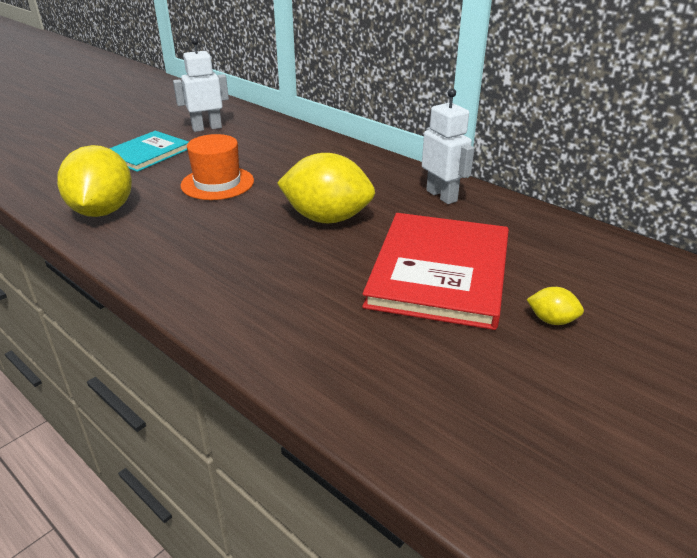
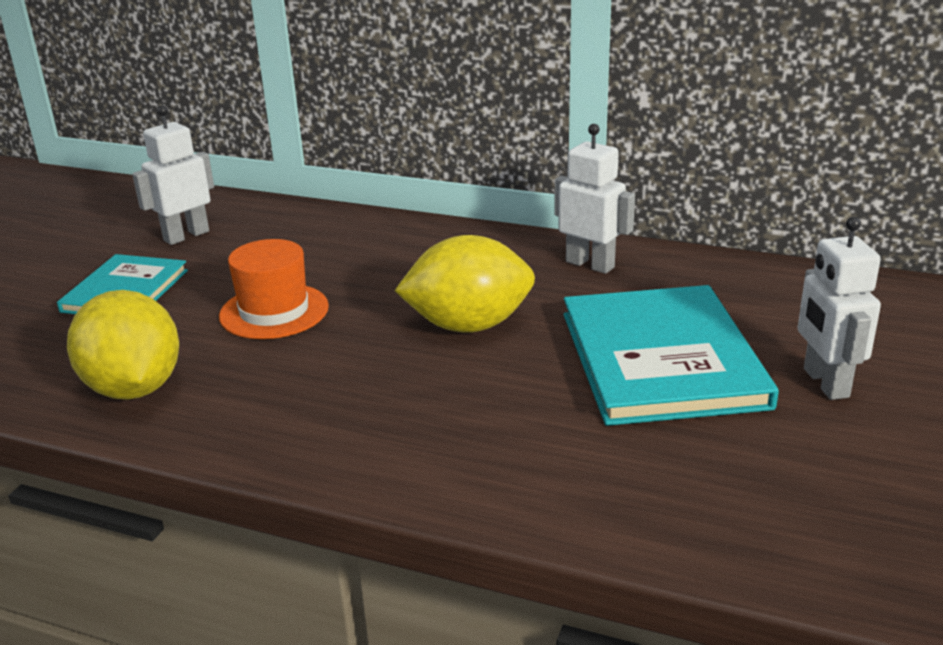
camera: 20 degrees left, 5 degrees down
red book [362,213,509,330] -> turquoise book [564,285,779,426]
yellow lemon [526,287,584,325] -> white robot [798,217,881,400]

